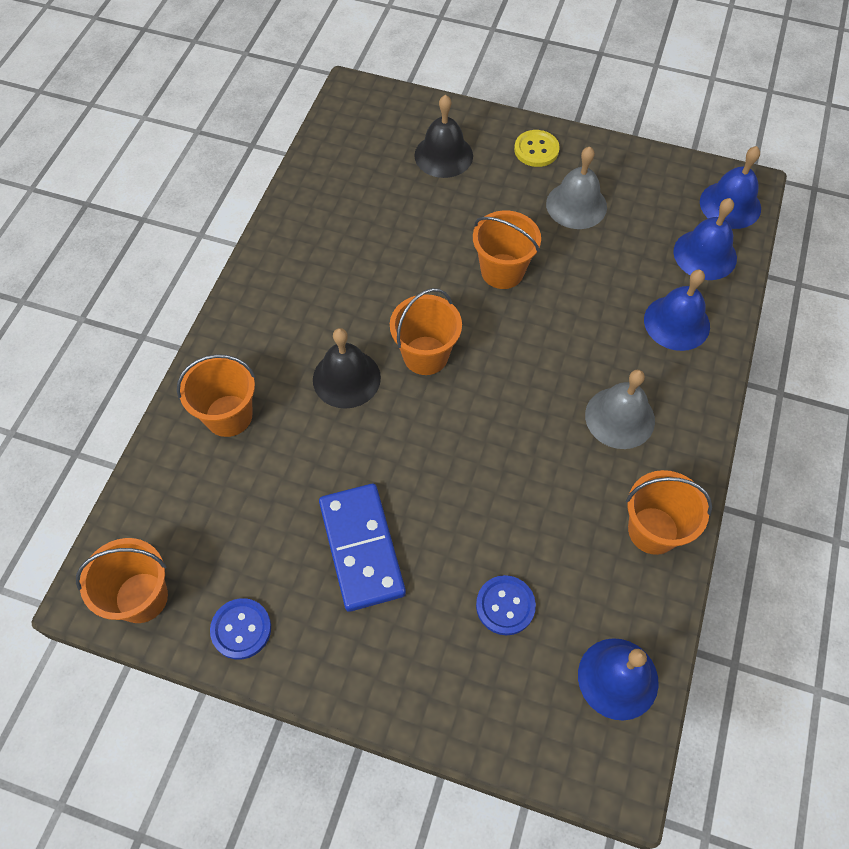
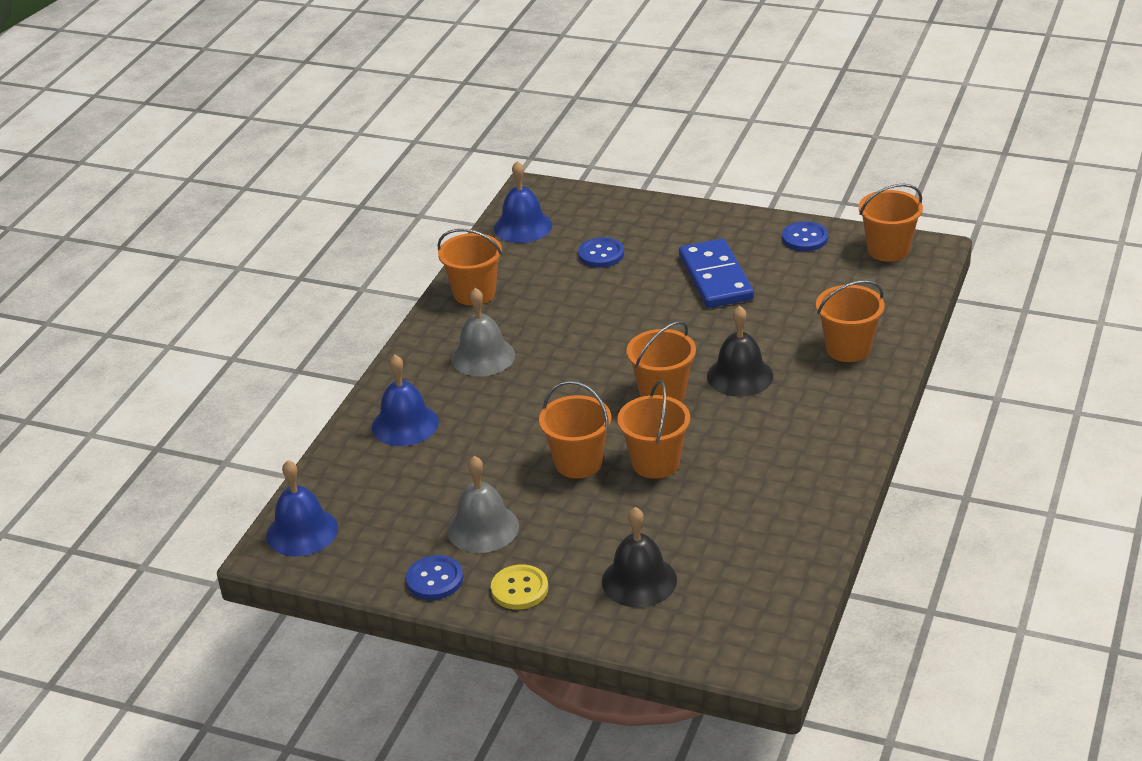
camera: 175 degrees left, 25 degrees down
blue bell [674,198,737,280] -> none
none -> blue button [406,555,463,600]
none -> orange bucket [618,380,690,479]

